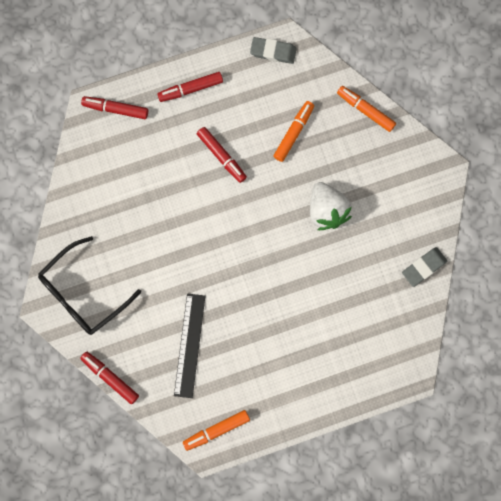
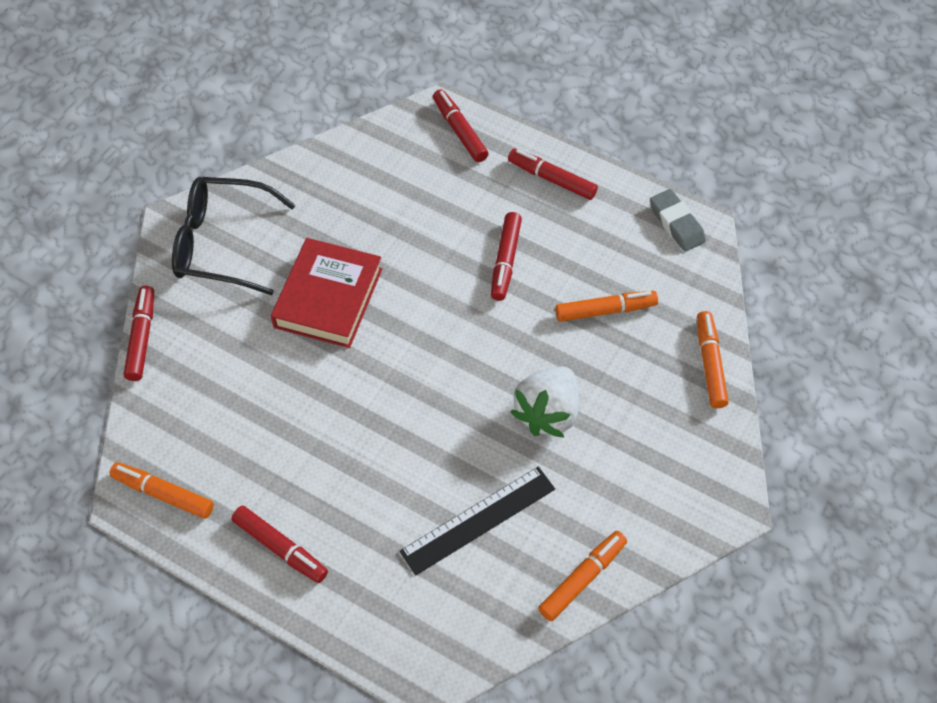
camera: 50 degrees right, 20 degrees down
black ruler [174,294,205,398] -> black ruler moved to [399,467,555,575]
grey eraser [402,247,447,287] -> orange marker [538,531,627,621]
none -> red marker [231,505,328,583]
none -> red book [271,238,382,348]

